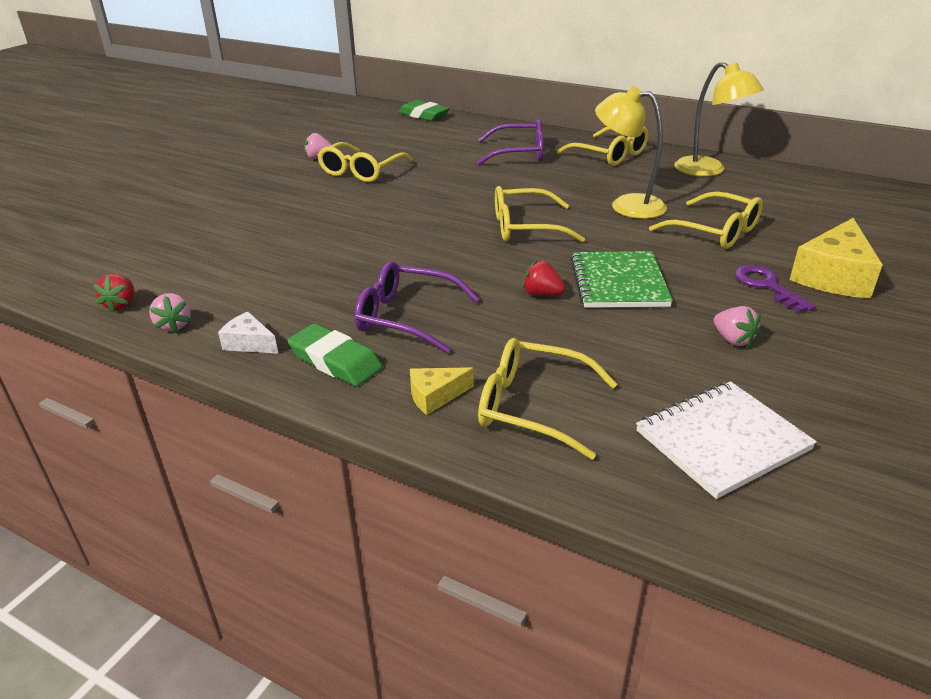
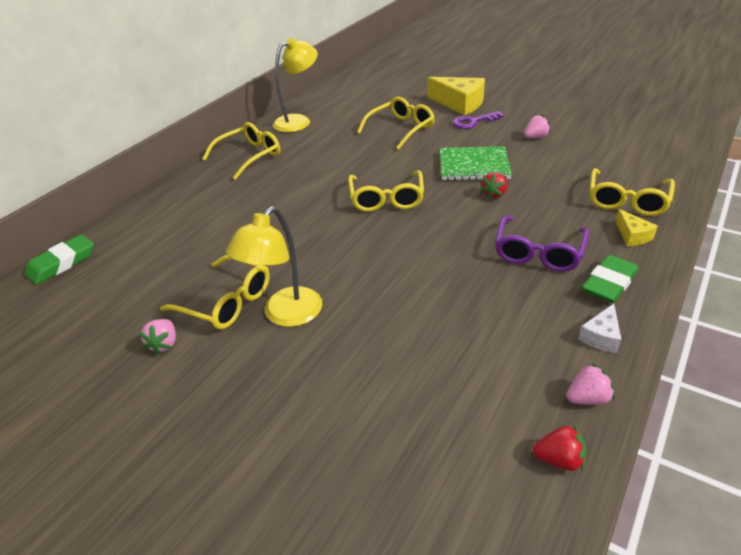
camera: 85 degrees left, 5 degrees up
purple glasses [476,119,543,166] -> none
yellow lamp [595,87,667,219] -> yellow lamp moved to [226,206,322,327]
white notebook [636,381,817,499] -> none

